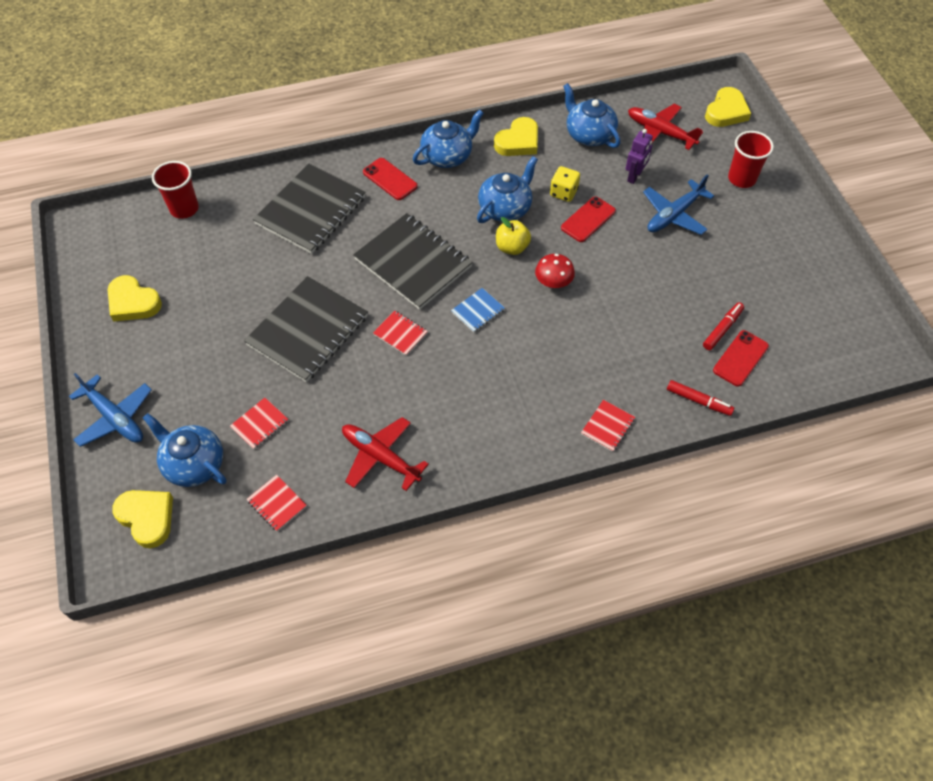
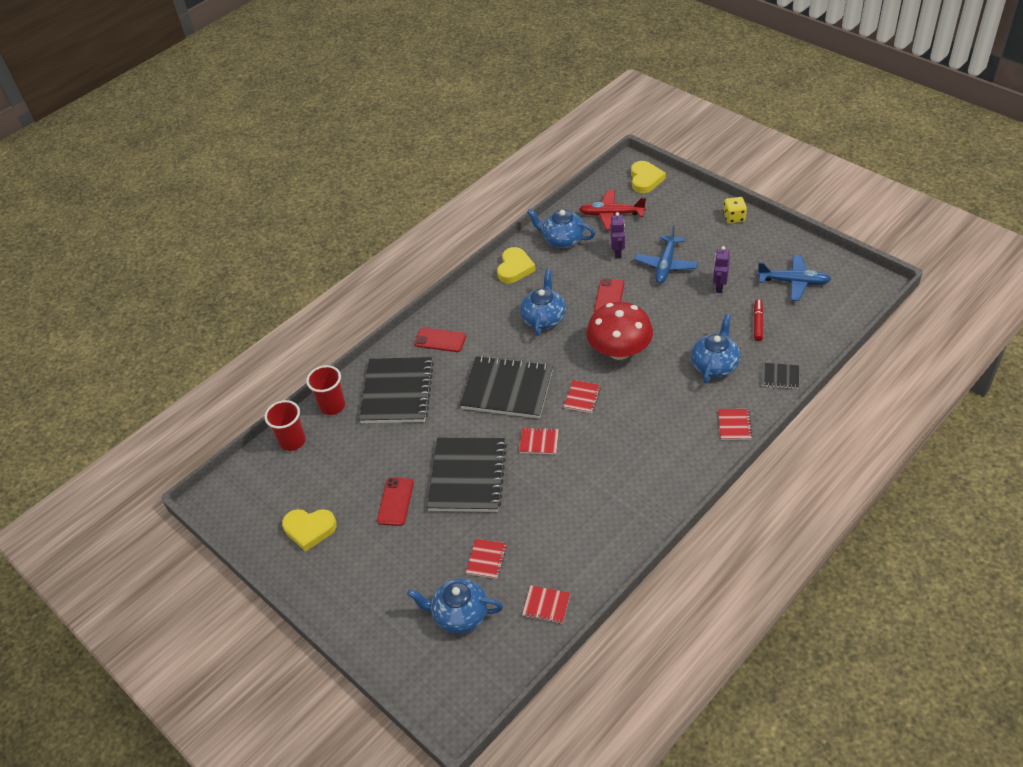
camera: 25 degrees left, 10 degrees down
blue plane [69,373,152,447] -> blue plane moved to [757,255,831,301]
yellow heart [112,490,173,548] -> none
red plane [342,417,429,491] -> none
blue teapot [413,109,484,168] -> blue teapot moved to [691,314,741,383]
blue notebook [451,288,505,332] -> red notebook [564,380,601,413]
yellow apple [496,217,531,255] -> none
red mushroom [535,254,575,288] -> red mushroom [586,302,653,360], size x1.99
yellow dice [550,166,580,202] -> yellow dice moved to [723,197,747,223]
red marker [667,380,734,416] -> black notebook [761,363,799,389]
red phone [713,330,769,387] -> red phone moved to [377,478,414,526]
red cup [728,131,774,188] -> red cup moved to [306,365,345,415]
none -> purple robot [713,246,730,293]

